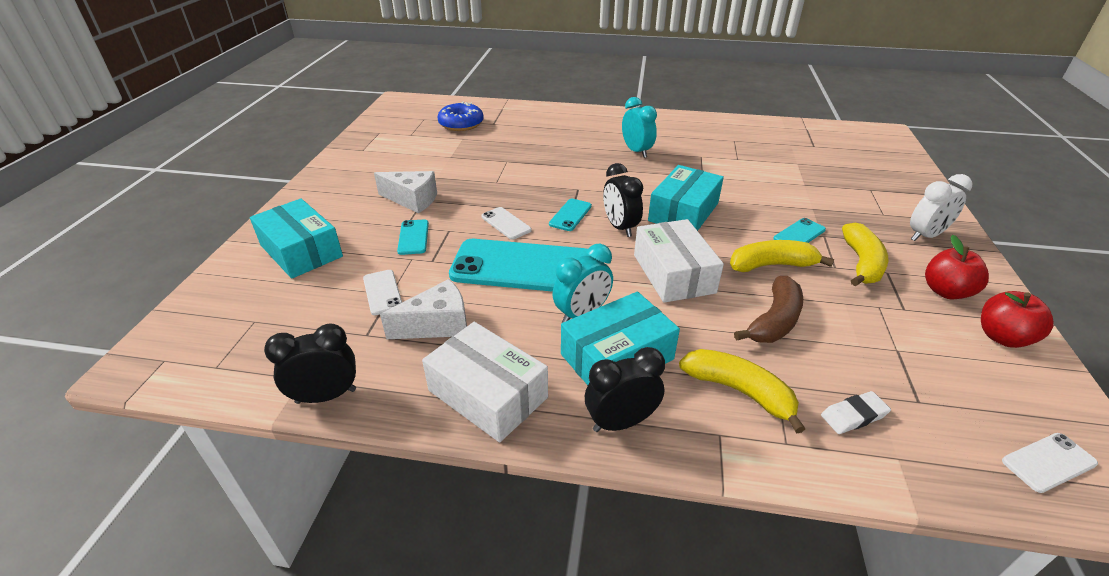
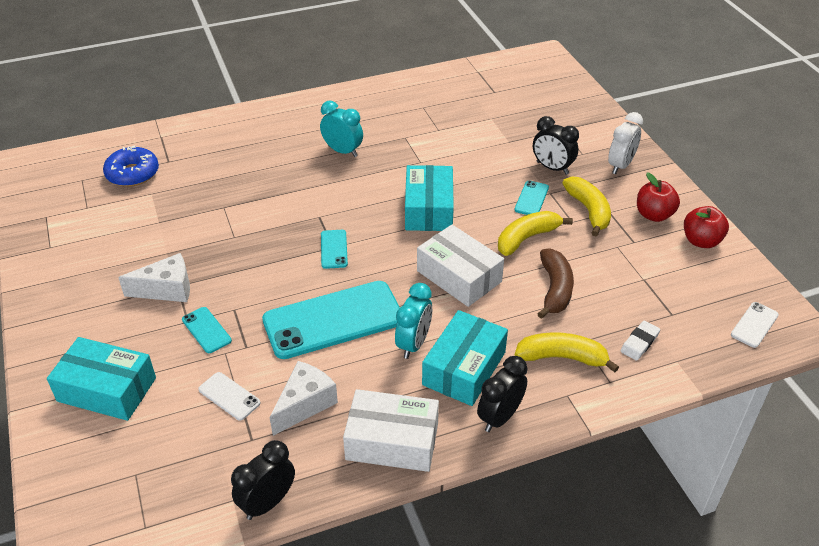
camera: 30 degrees left, 5 degrees up
white phone [481,207,532,240] -> none
black clock [603,163,643,237] -> black clock moved to [533,116,579,175]

